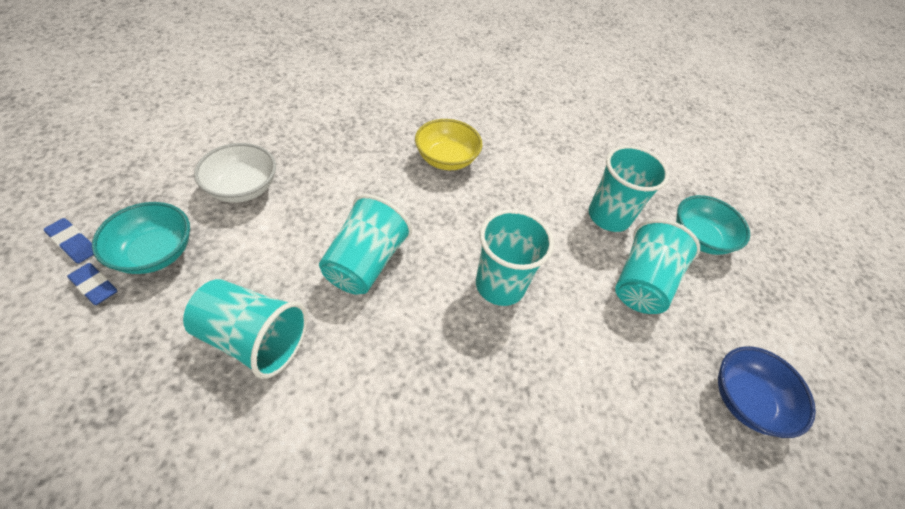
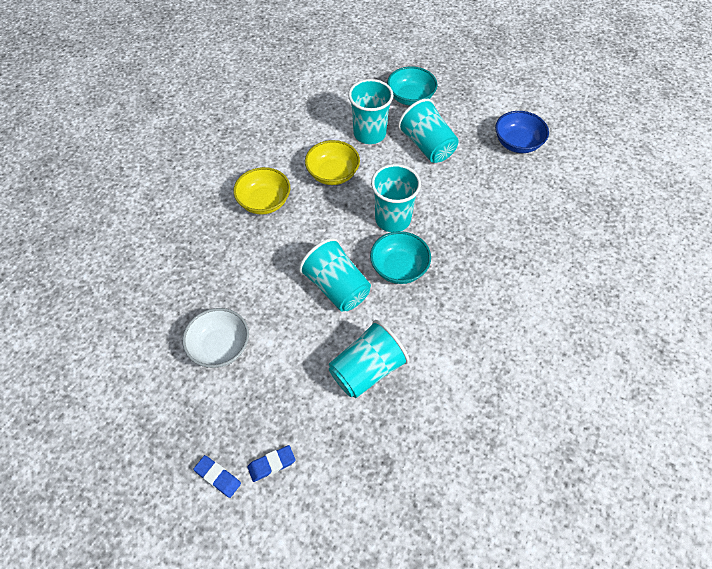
camera: 55 degrees left, 5 degrees up
blue eraser [44,218,94,264] -> blue eraser turned 60 degrees clockwise [193,455,241,498]
turquoise bowl [92,202,190,274] -> turquoise bowl moved to [370,231,431,284]
none -> yellow bowl [305,140,360,185]

